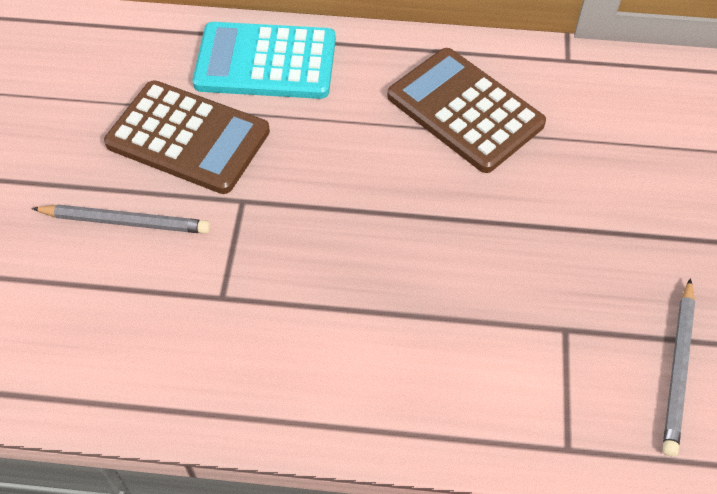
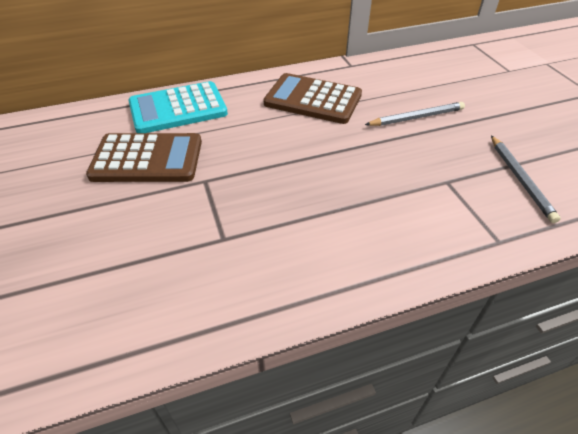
camera: 25 degrees left, 10 degrees down
grey pencil [32,204,210,234] -> grey pencil moved to [365,102,465,126]

